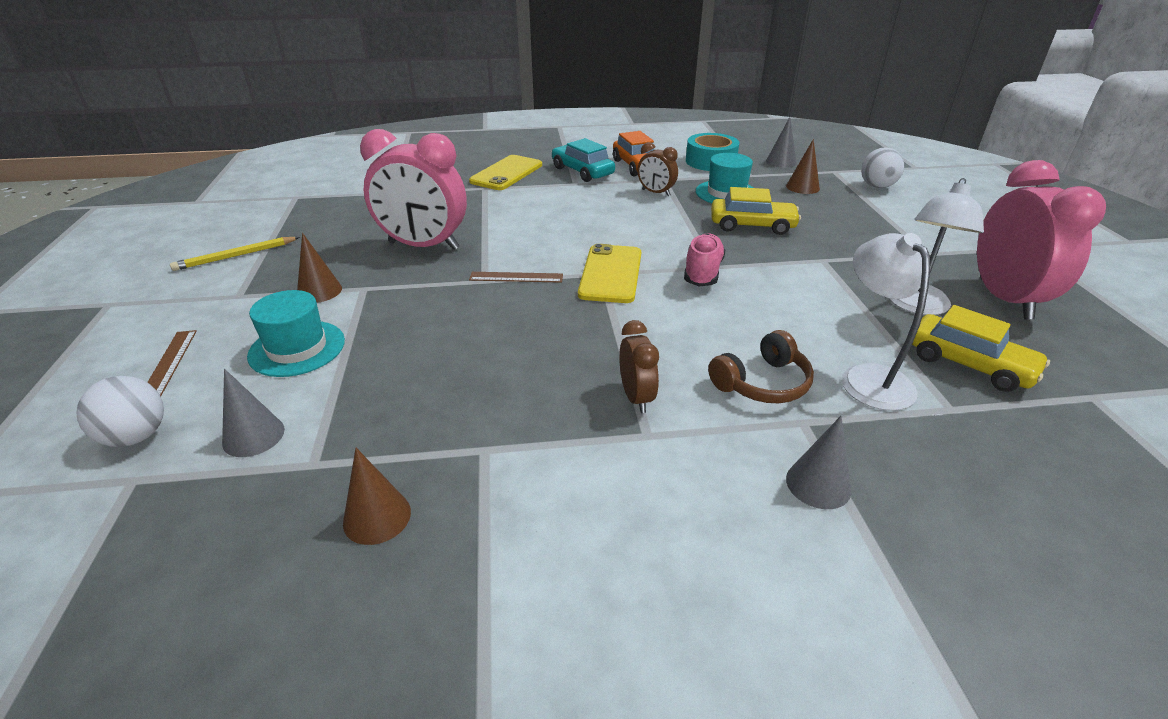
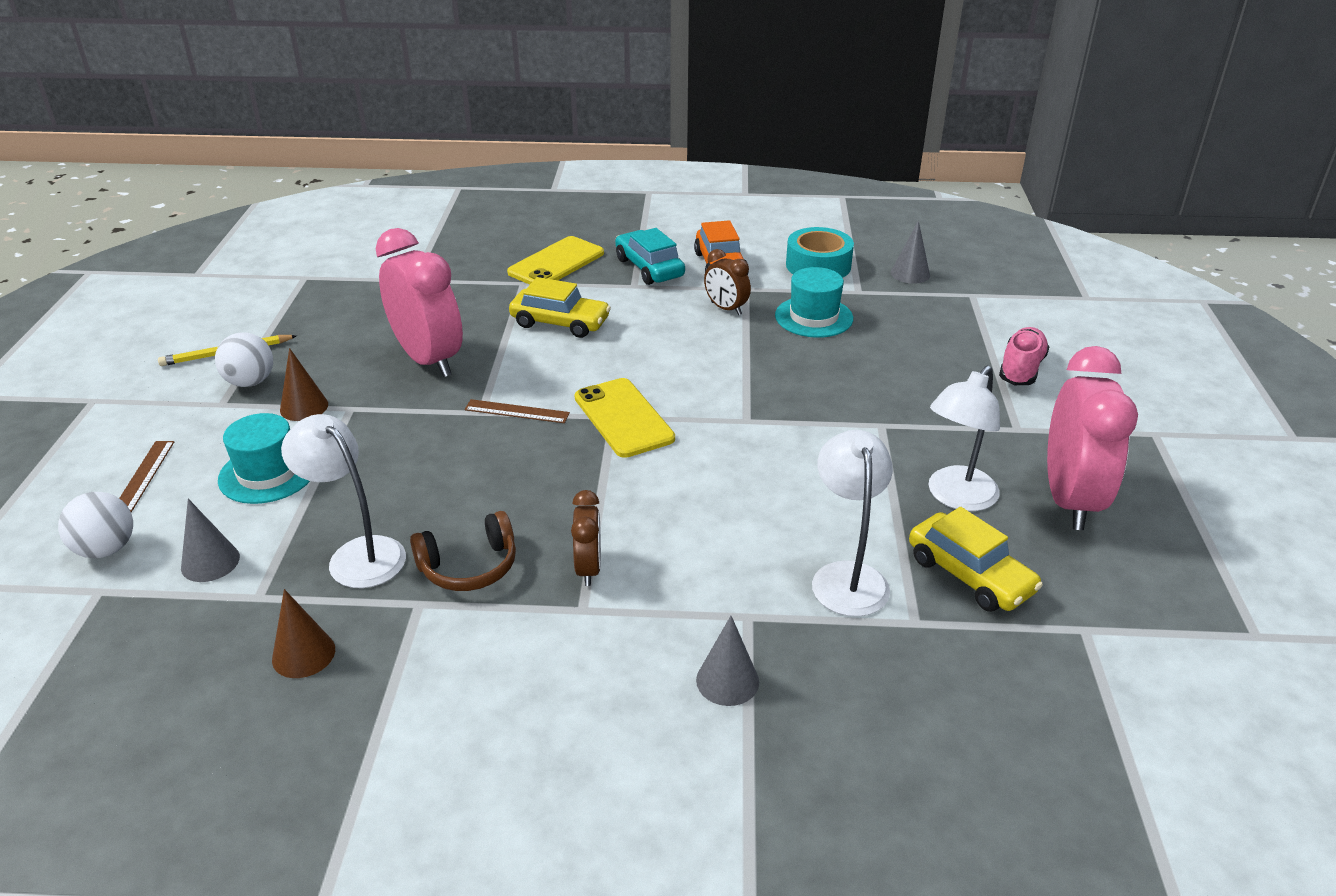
camera: 10 degrees right, 0 degrees up
pink clock [360,129,467,250] -> pink clock turned 150 degrees counterclockwise [376,228,463,377]
yellow phone [578,244,641,303] -> yellow phone turned 45 degrees counterclockwise [575,378,675,458]
pink shoe [684,233,725,287] -> pink shoe moved to [999,327,1049,385]
brown headphones [708,330,814,403] -> brown headphones moved to [410,511,516,591]
yellow car [711,187,801,235] -> yellow car moved to [509,277,611,338]
brown cone [786,139,820,194] -> none
white ball [861,148,904,188] -> white ball moved to [215,333,273,387]
none -> white lamp [281,414,406,588]

